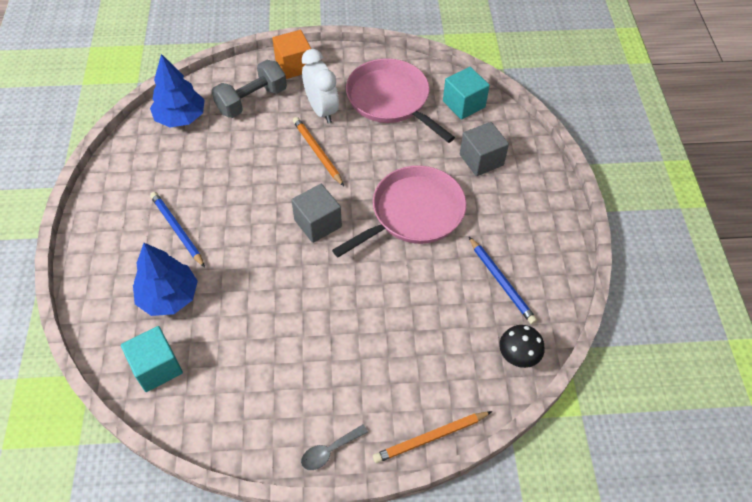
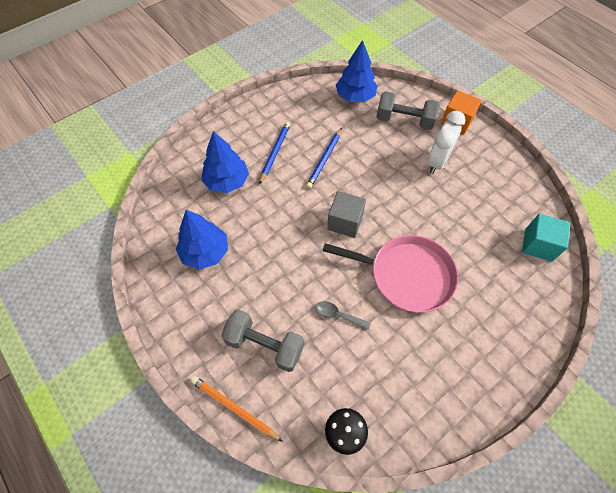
camera: 55 degrees right, 5 degrees up
turquoise cube [121,326,183,392] -> none
orange pencil [293,117,344,186] -> none
grey spoon [301,424,368,470] -> grey spoon moved to [316,301,371,330]
pink pan [346,58,455,143] -> none
grey cube [460,122,509,176] -> none
blue pencil [469,237,537,324] -> blue pencil moved to [306,128,342,189]
none -> blue tree [176,210,228,270]
none -> grey dumbbell [221,309,304,372]

